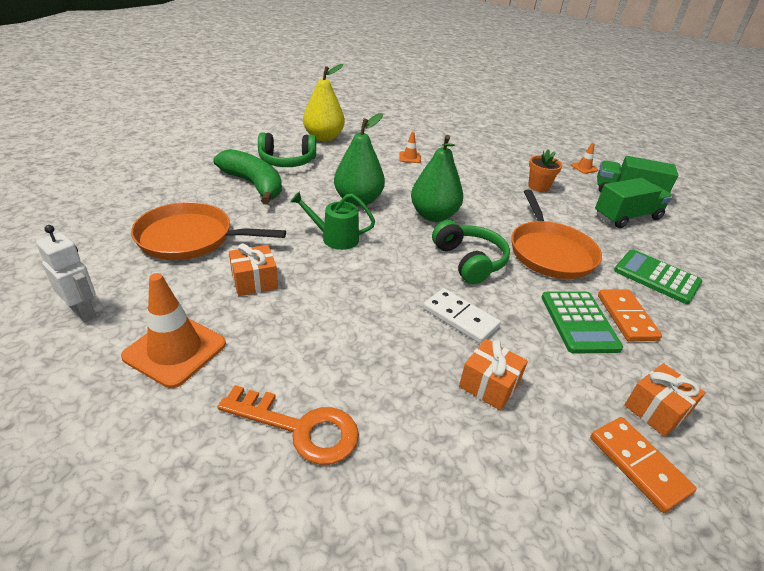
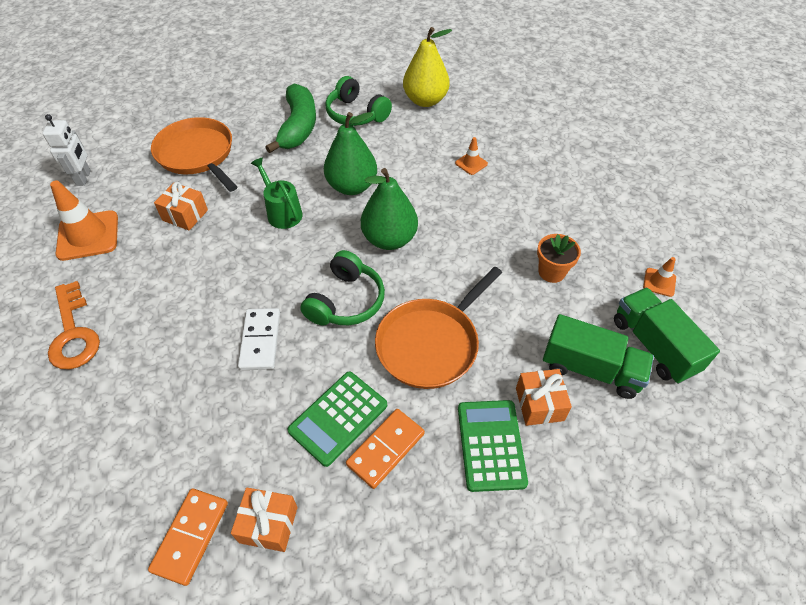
camera: 50 degrees right, 15 degrees up
orange gift [459,339,528,411] -> orange gift moved to [516,369,572,426]

